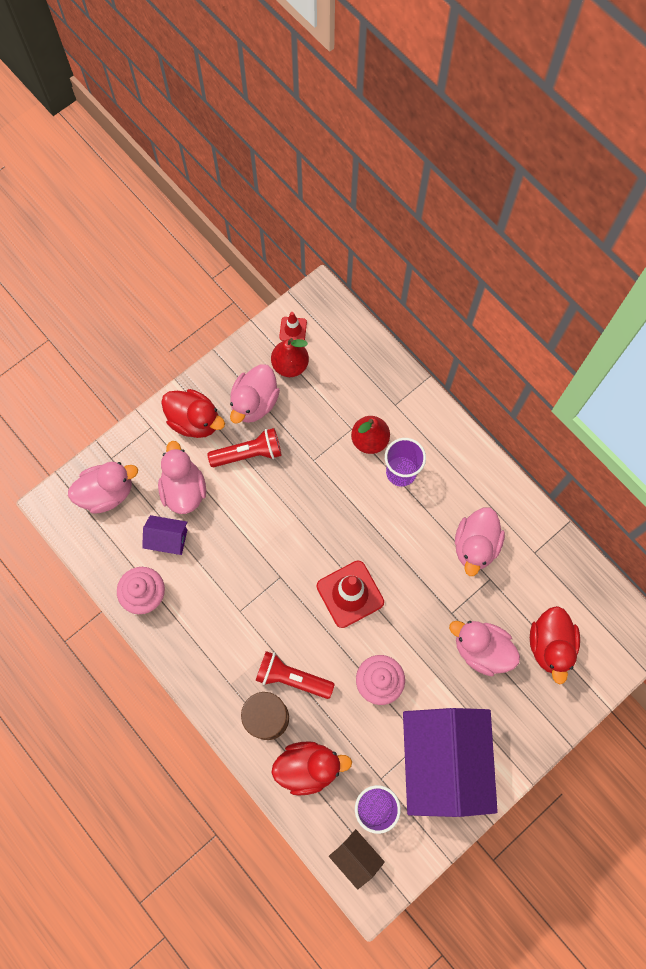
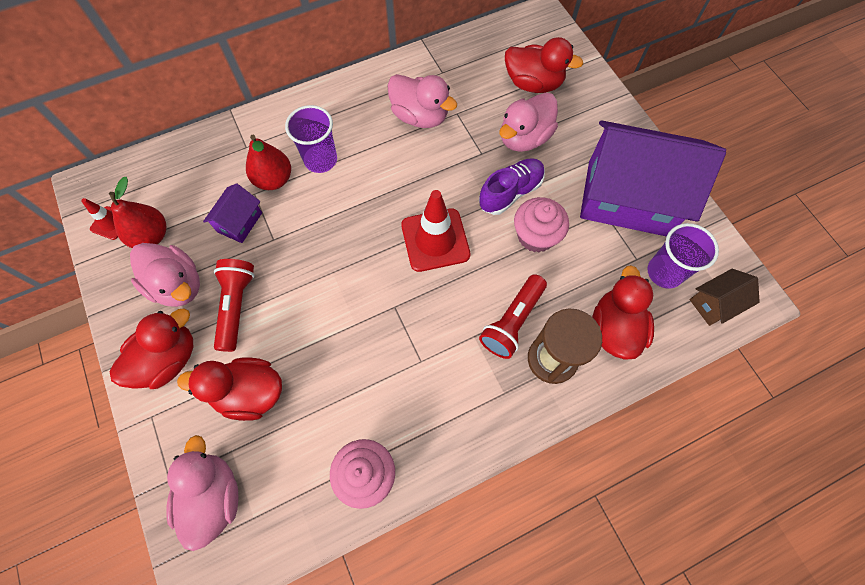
camera: 75 degrees left, 5 degrees down
purple house [142,515,188,555] -> purple house moved to [203,183,262,243]
pink duck [158,441,206,514] -> red duck [177,357,282,421]
none -> purple shoe [479,158,545,215]

